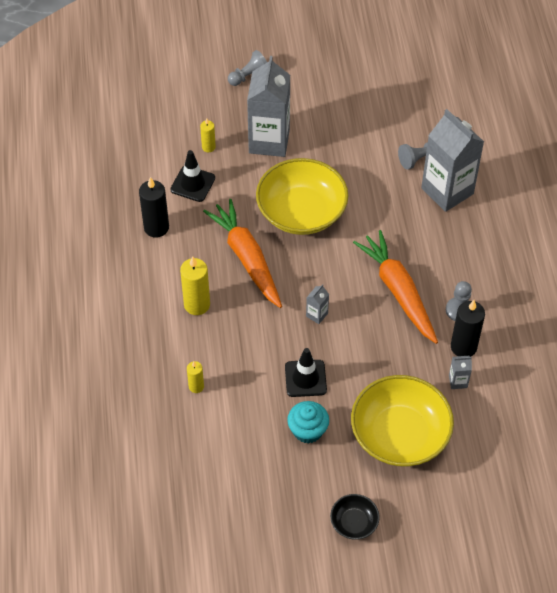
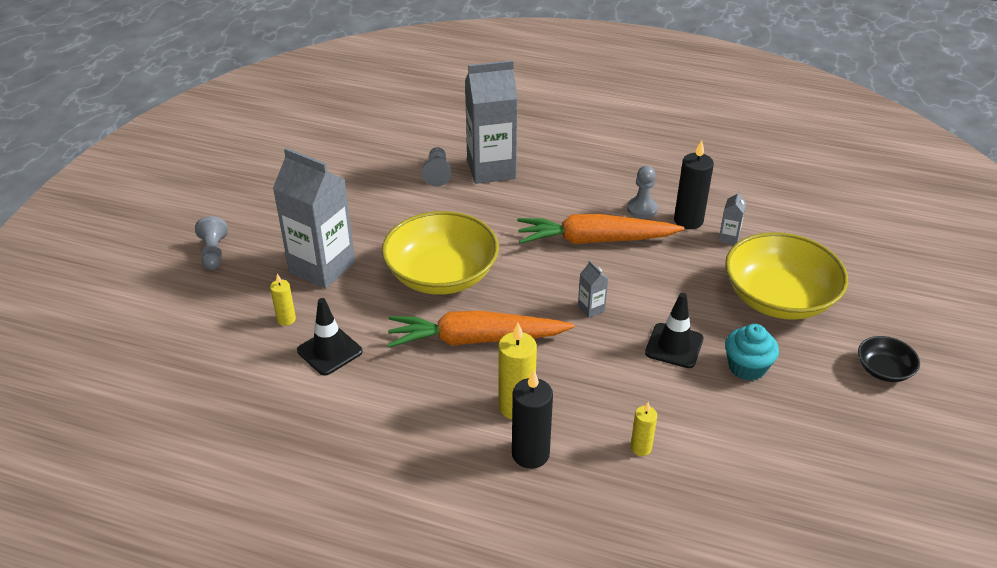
camera: 65 degrees left, 15 degrees down
black candle [139,177,169,237] -> black candle moved to [512,369,553,469]

